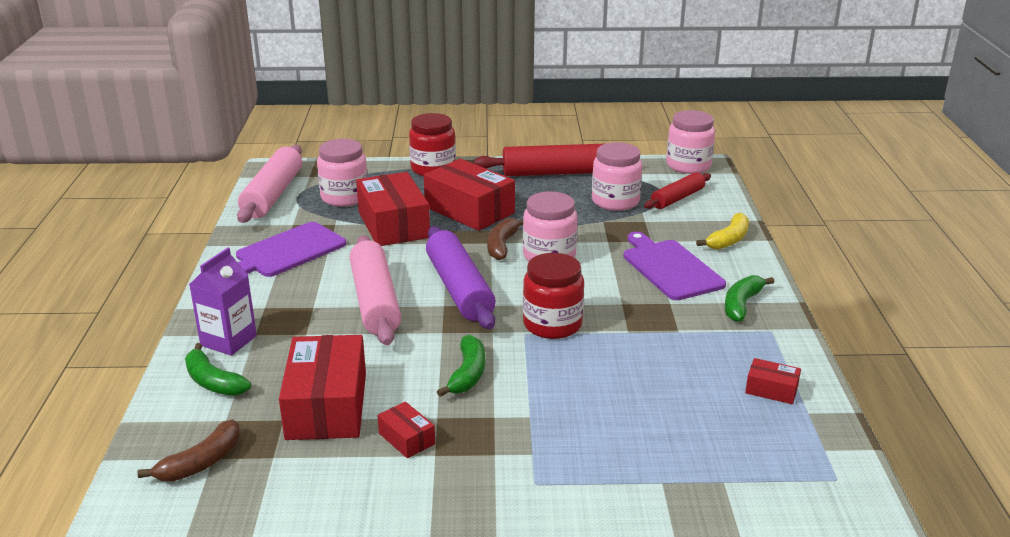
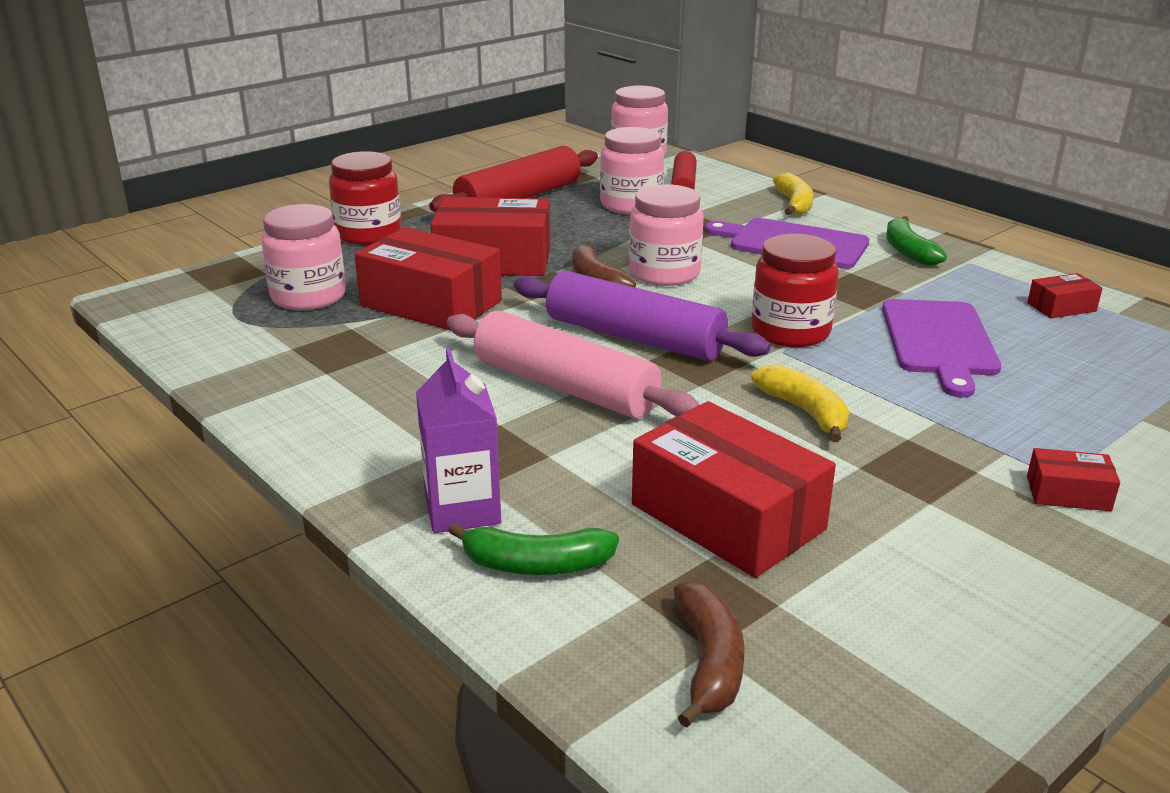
camera: 40 degrees left, 0 degrees up
purple cutting board [236,222,346,277] -> purple cutting board moved to [882,299,1001,398]
pink rolling pin [237,145,302,223] -> none
red box [378,402,435,458] -> red box moved to [1027,448,1120,511]
green banana [437,335,485,397] -> yellow banana [751,364,849,442]

